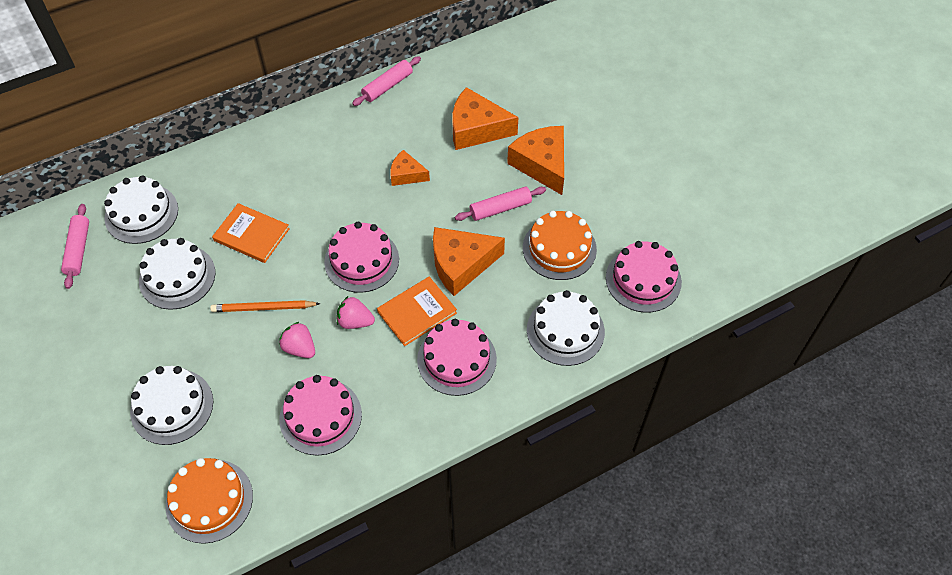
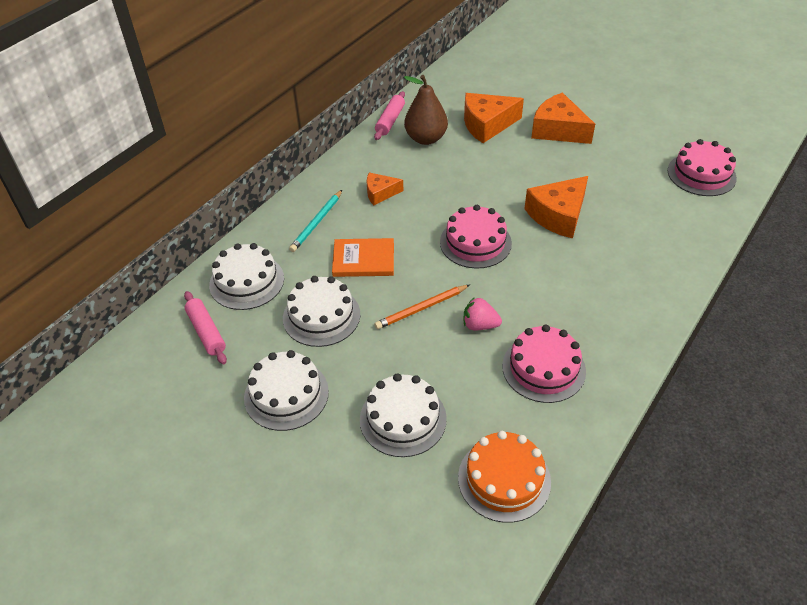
camera: 25 degrees left, 10 degrees down
pink strawberry [337,296,375,329] -> none
orange book [377,277,457,346] -> none
orange cheese [390,150,430,186] -> orange cheese moved to [367,172,403,205]
pink cake [417,319,497,396] -> none
pink rolling pin [455,186,546,221] -> none
orange cake [523,211,597,280] -> none
white cake [527,290,605,366] -> white cake moved to [244,350,329,431]
none -> turquoise pencil [289,190,342,252]
none -> brown pear [404,75,448,145]

